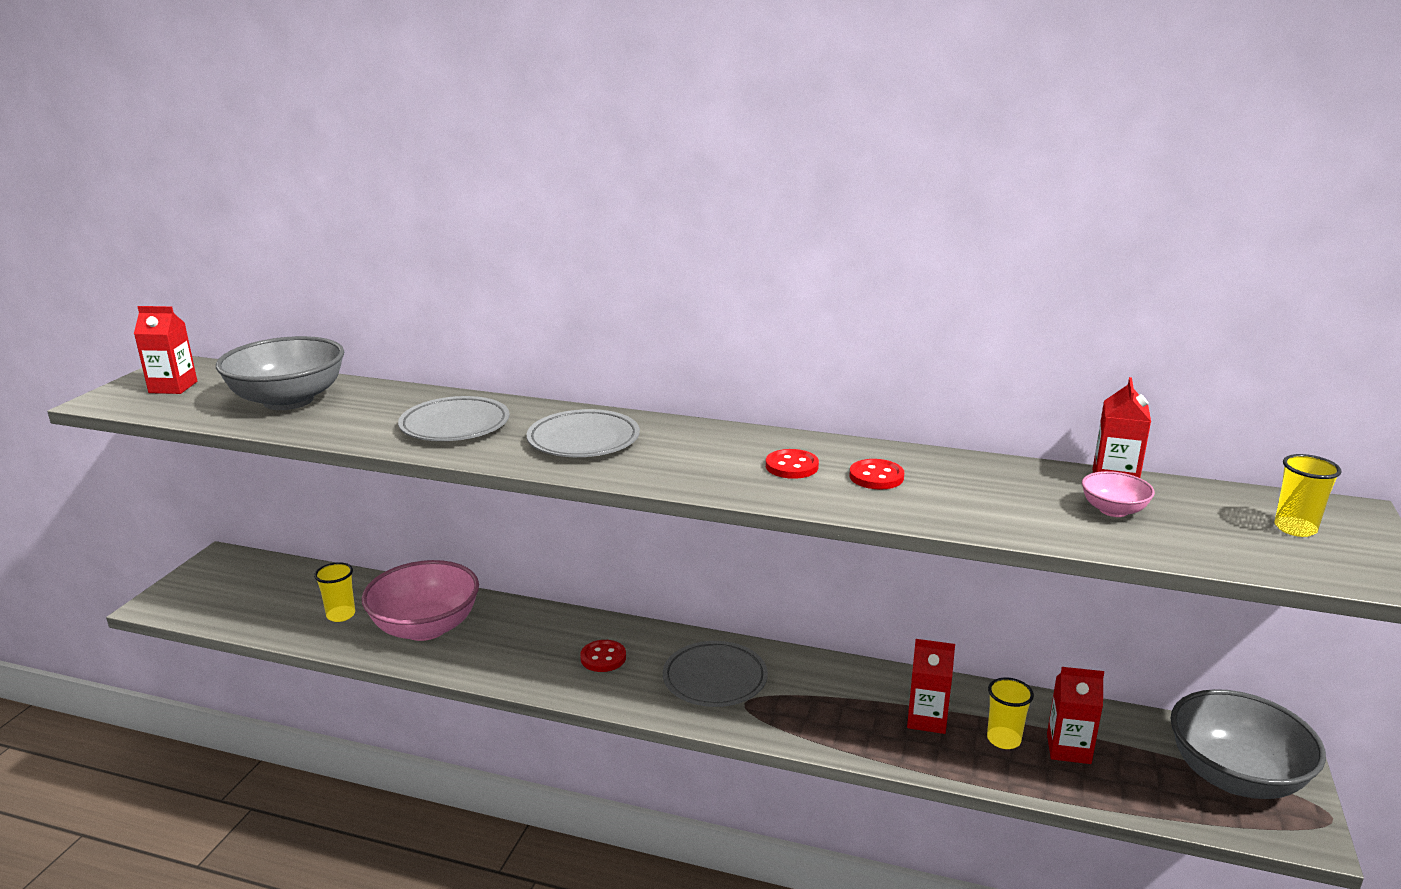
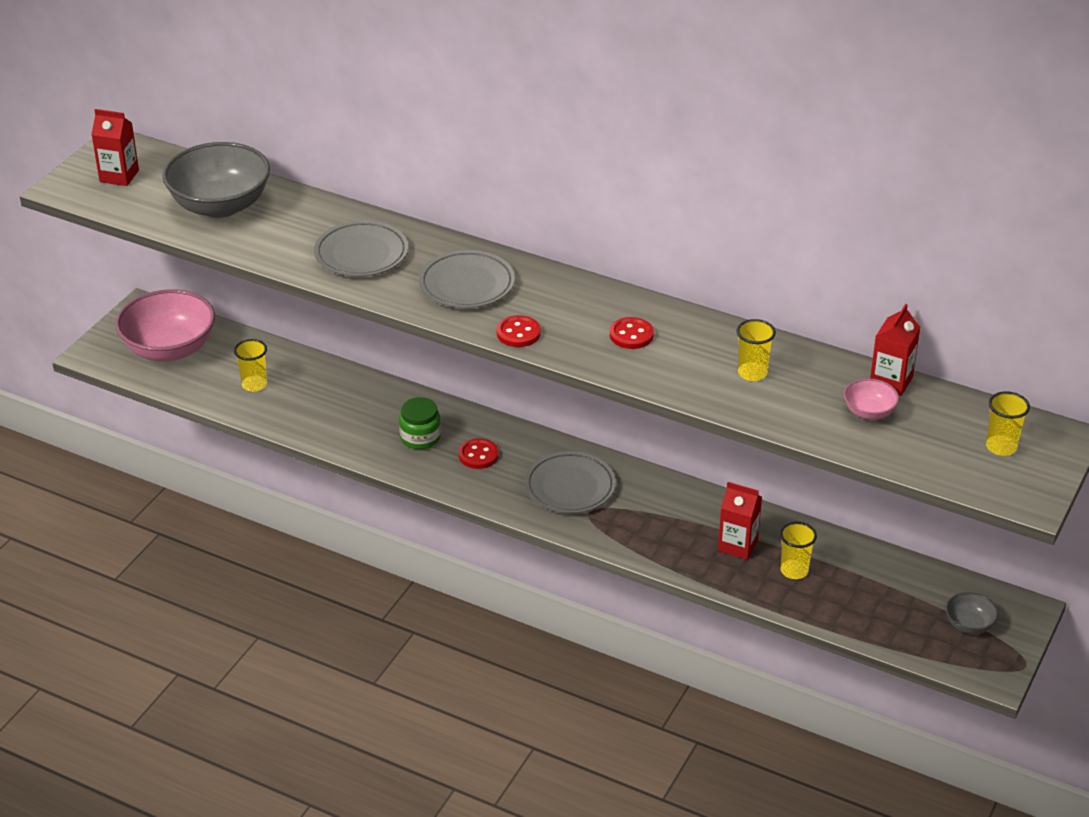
camera: 10 degrees right, 15 degrees up
pink bowl [362,560,479,641] -> pink bowl moved to [116,289,215,361]
red button [849,459,904,490] -> red button moved to [497,315,541,347]
red carton [1047,667,1104,764] -> none
grey bowl [1170,689,1326,799] -> grey bowl [946,592,998,634], size x0.46
none -> green jar [399,397,441,449]
none -> yellow cup [737,319,776,381]

